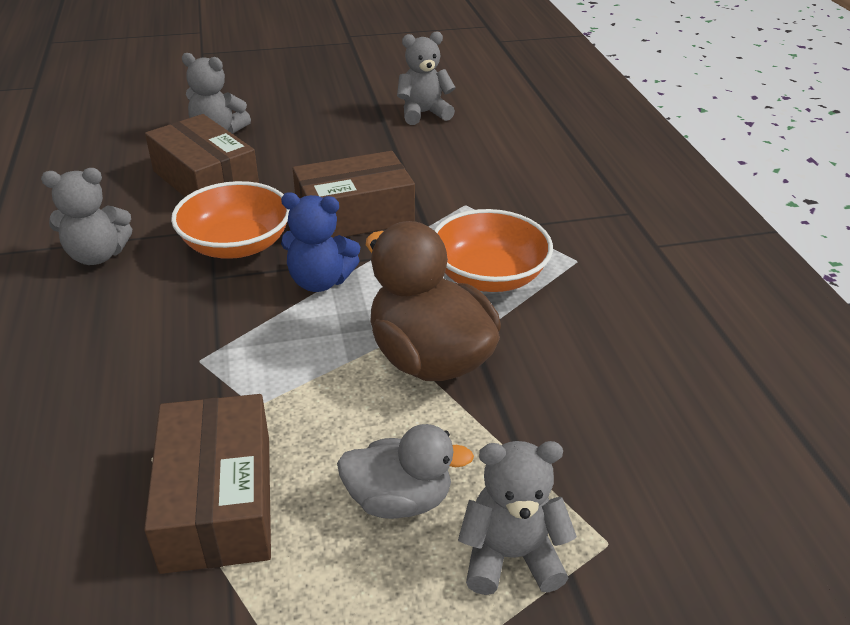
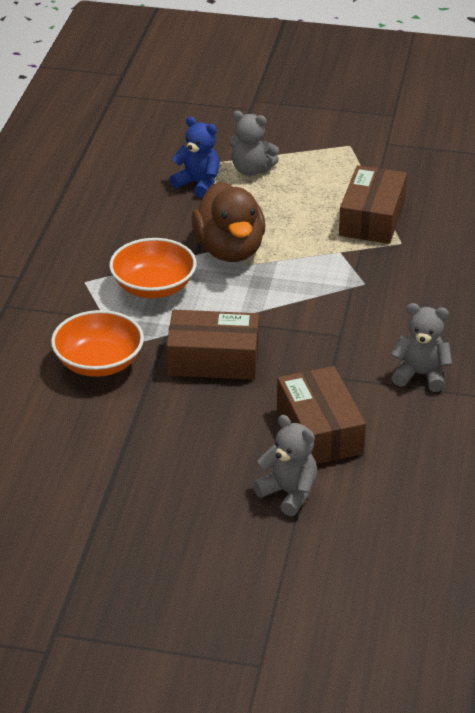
camera: 155 degrees left, 0 degrees up
orange bowl [171,181,290,259] -> orange bowl moved to [51,310,144,377]
blue teddy bear [281,192,360,292] -> blue teddy bear moved to [170,117,220,198]
grey duck [337,424,474,519] -> none
grey teddy bear [397,31,456,125] -> none

